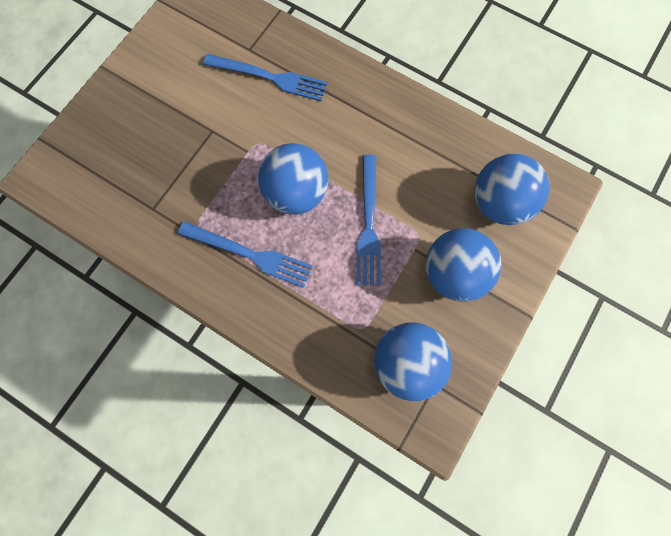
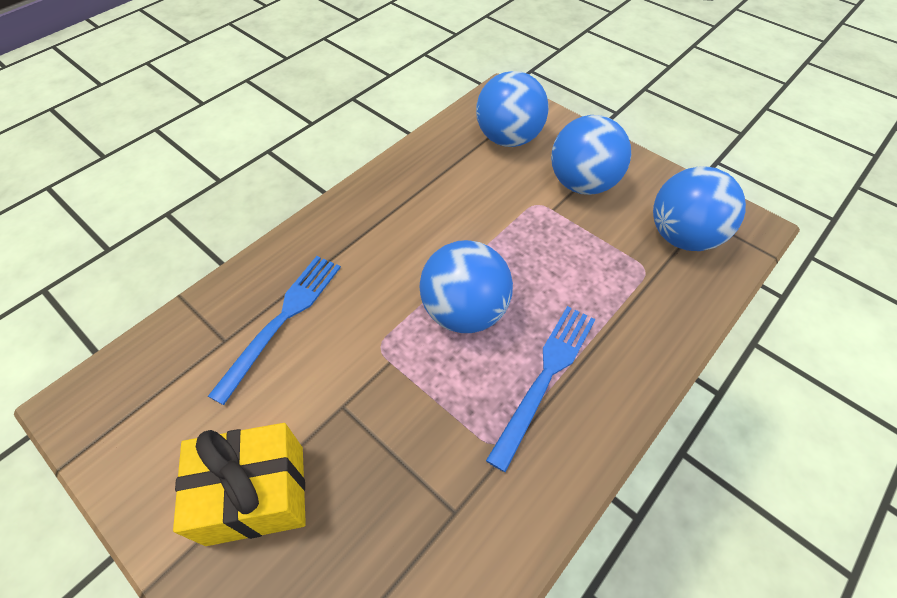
camera: 80 degrees left, 20 degrees down
blue fork [357,155,381,286] -> none
none -> yellow gift [173,423,306,546]

